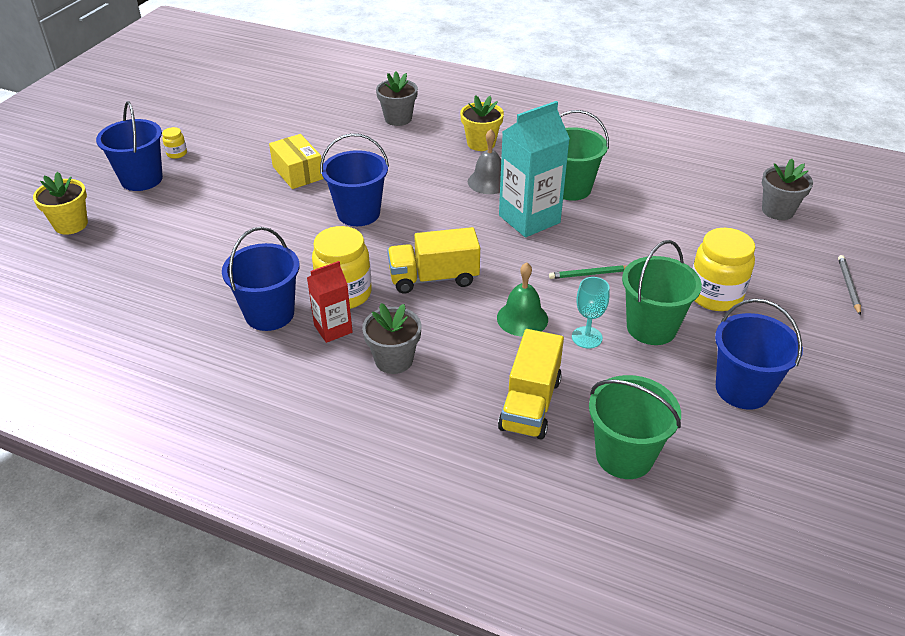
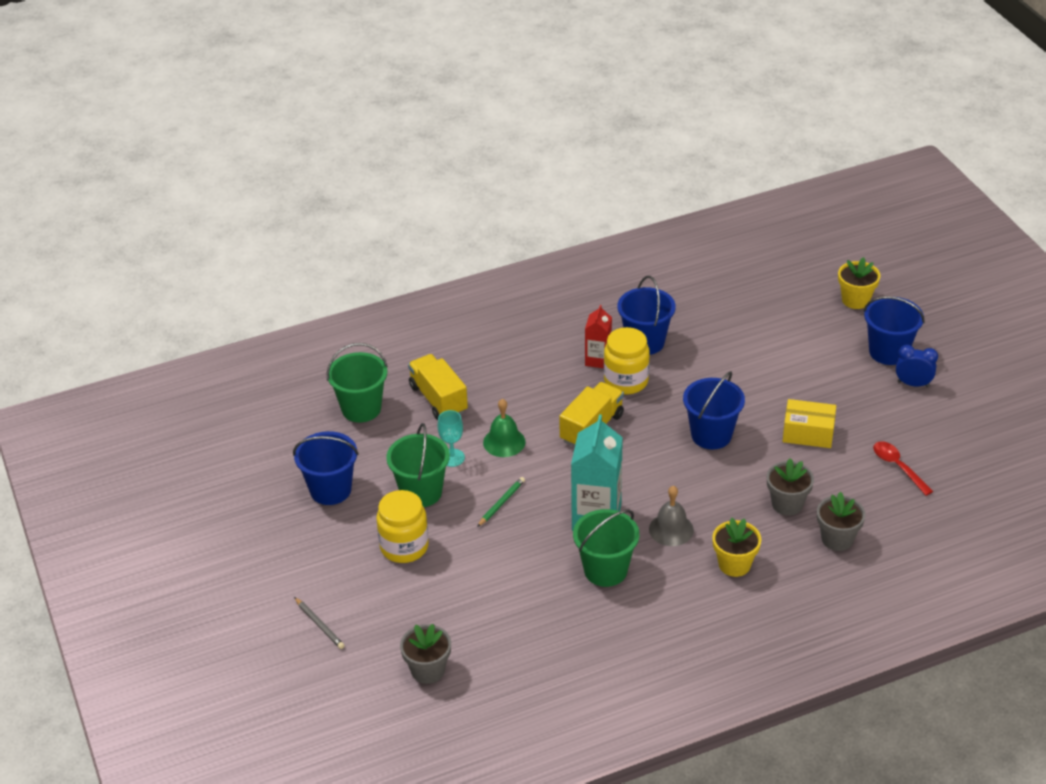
camera: 135 degrees right, 0 degrees up
yellow jar [162,127,187,159] -> blue clock [896,345,938,387]
grey flower pot [362,303,421,374] -> grey flower pot moved to [767,458,814,516]
none -> red spoon [873,441,933,496]

